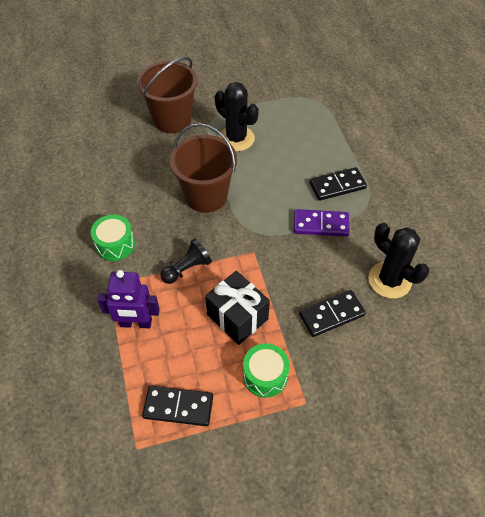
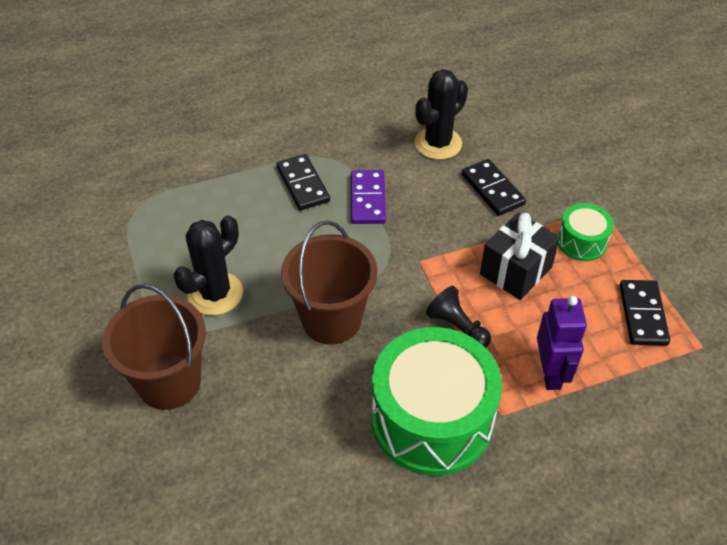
camera: 95 degrees left, 5 degrees down
green drum [91,214,135,261] -> green drum [372,327,502,476], size x2.10

